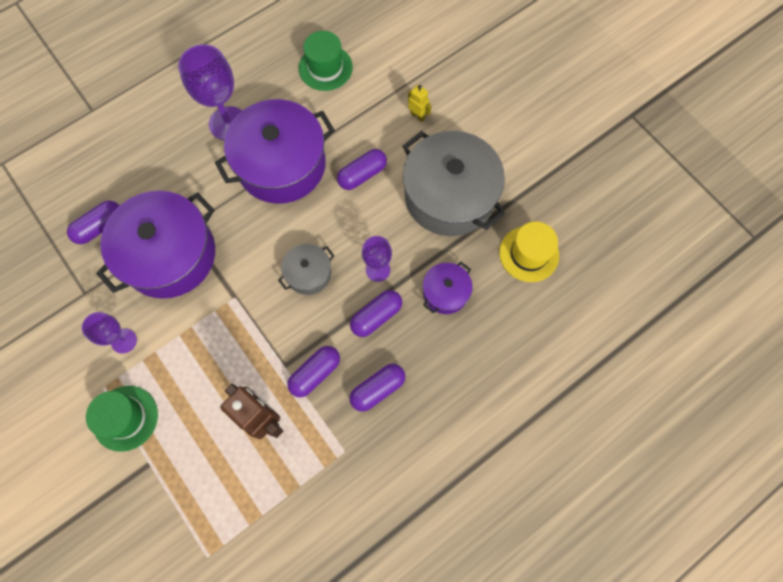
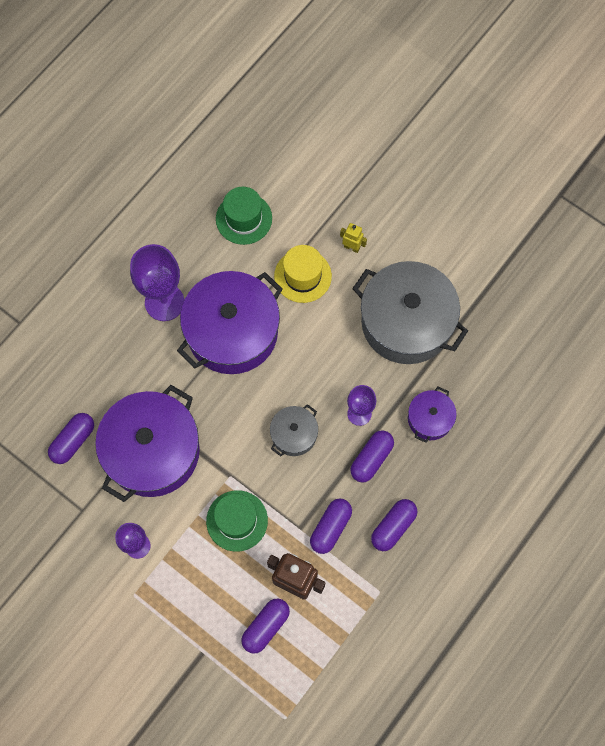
camera: 15 degrees left, 0 degrees up
green hat [86,386,158,452] -> green hat moved to [206,490,268,552]
purple capsule [337,149,387,190] -> purple capsule moved to [241,599,290,654]
yellow hat [499,221,559,282] -> yellow hat moved to [274,245,332,303]

